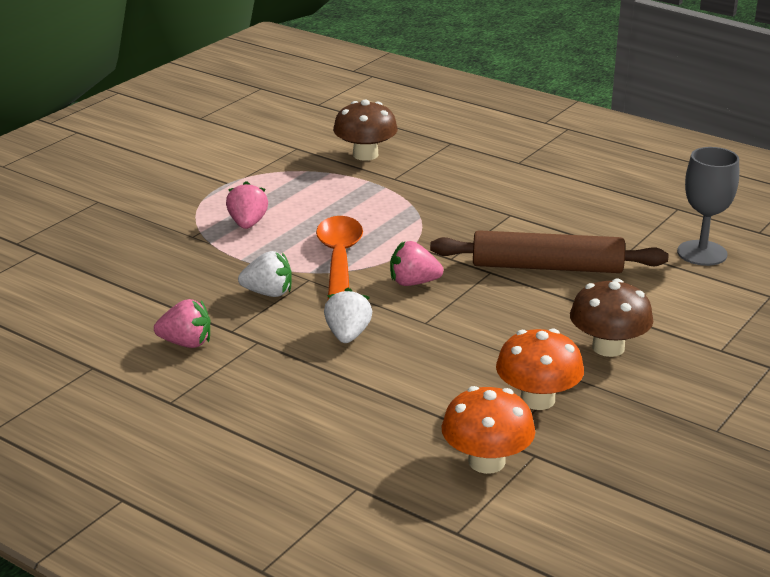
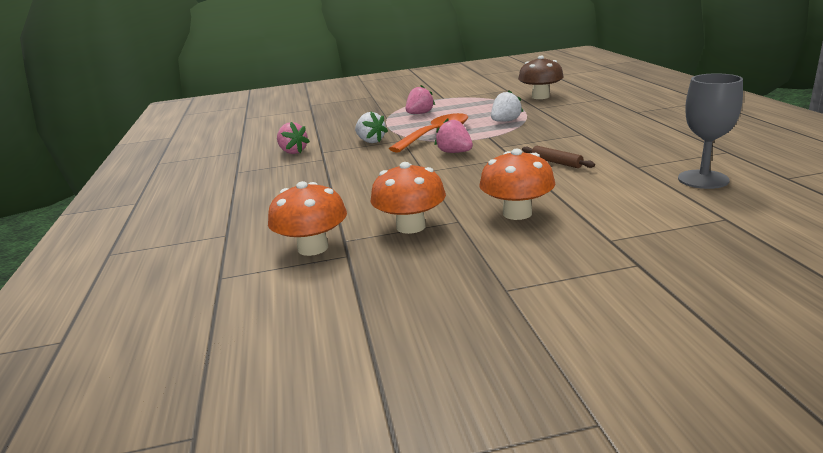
camera: 45 degrees right, 5 degrees down
white strawberry [324,288,372,343] -> white strawberry moved to [491,90,523,122]
brown rolling pin [430,230,668,273] -> brown rolling pin [522,146,595,168], size x0.44
brown mushroom [570,279,653,357] -> orange mushroom [479,149,555,220]

